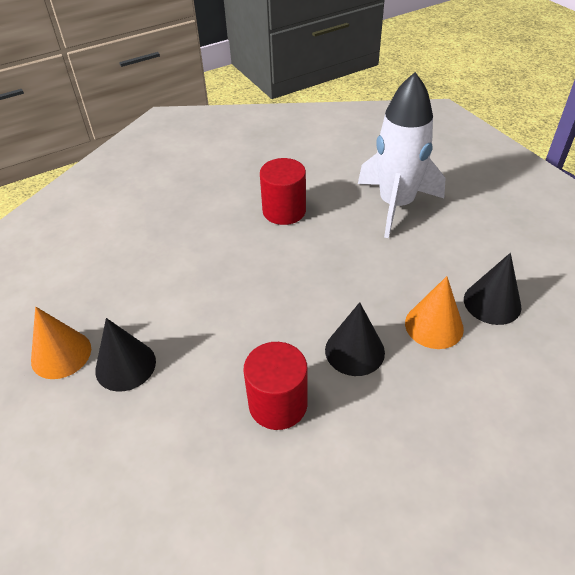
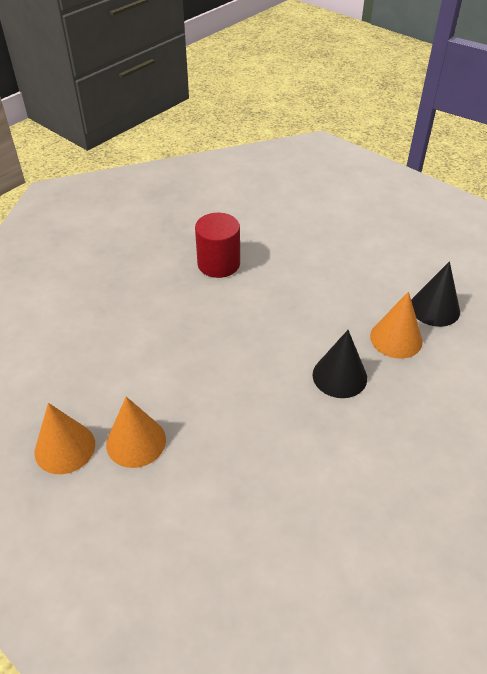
camera: 20 degrees left, 0 degrees up
black cone [95,318,156,391] -> orange cone [106,397,166,468]
red cylinder [244,342,308,430] -> none
white rocket [358,72,446,238] -> none

